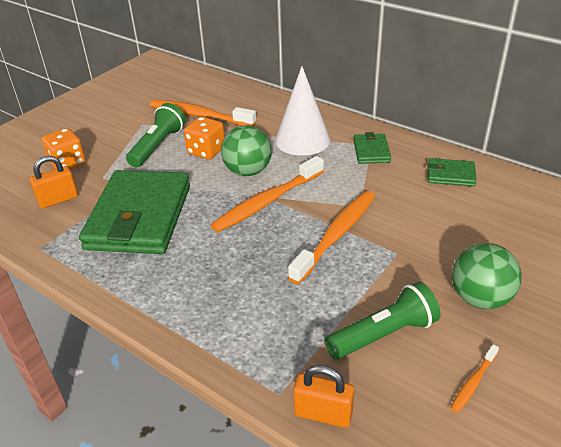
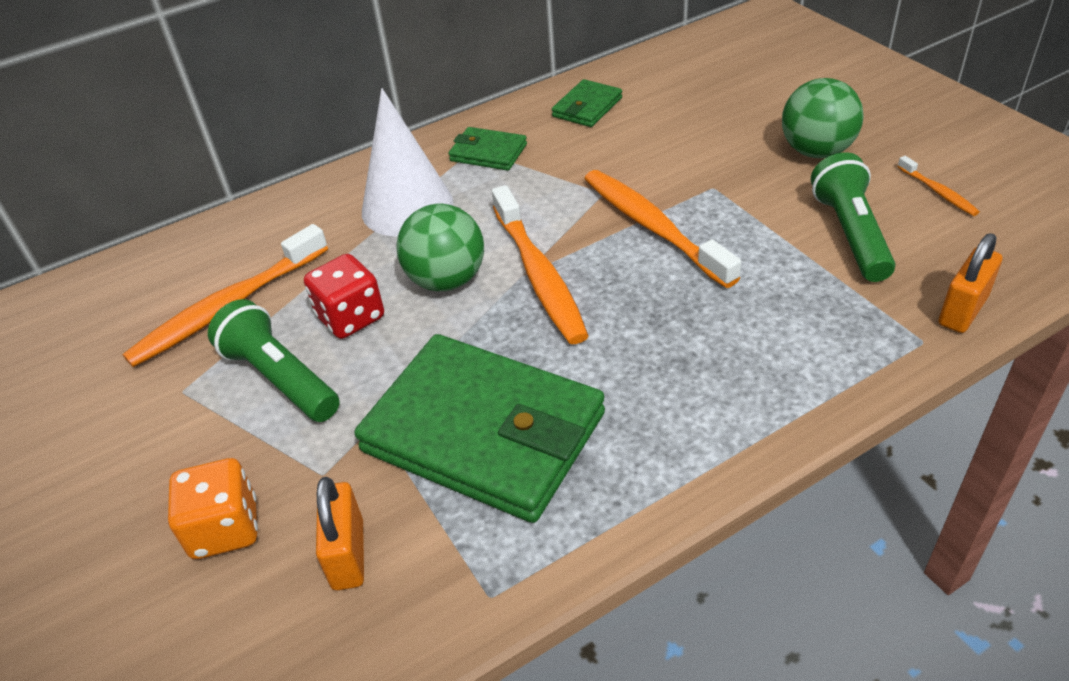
camera: 65 degrees left, 5 degrees up
orange dice [184,117,225,159] -> red dice [304,254,384,339]

